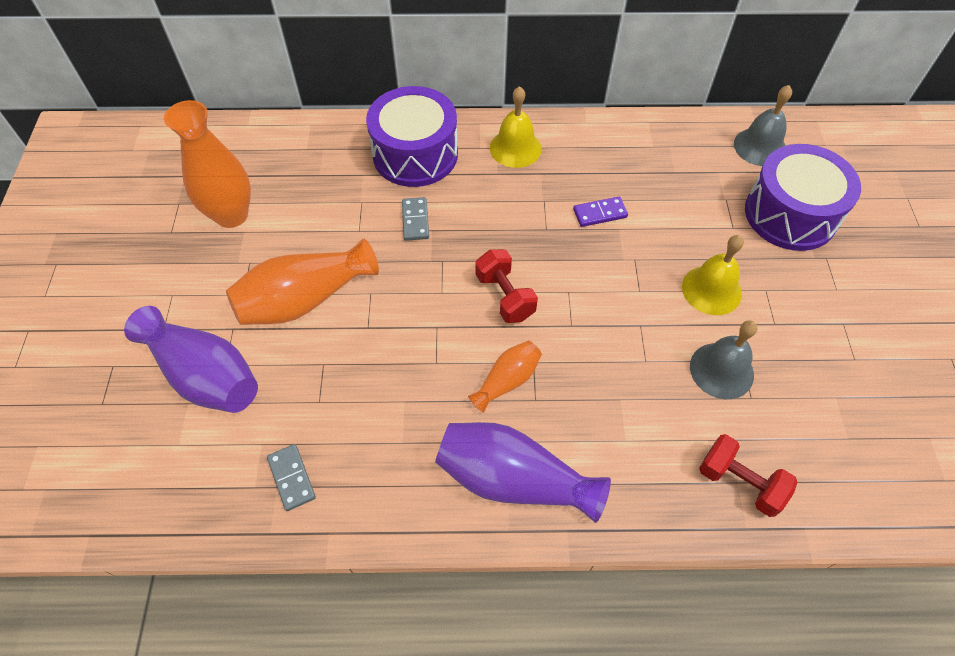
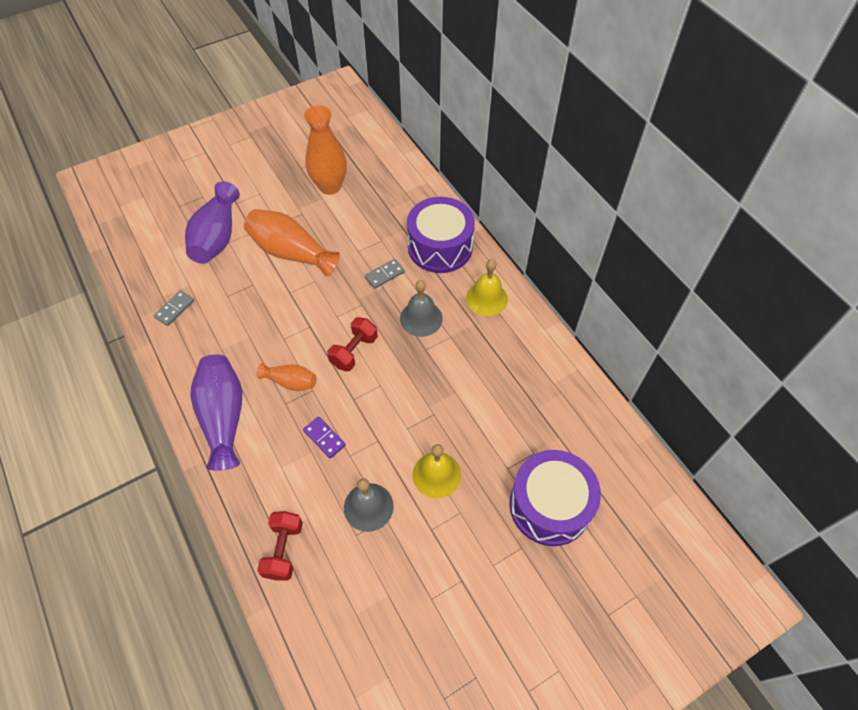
camera: 60 degrees right, 0 degrees up
purple domino [573,196,628,227] -> purple domino moved to [303,417,346,458]
grey bell [734,85,792,166] -> grey bell moved to [400,280,443,337]

